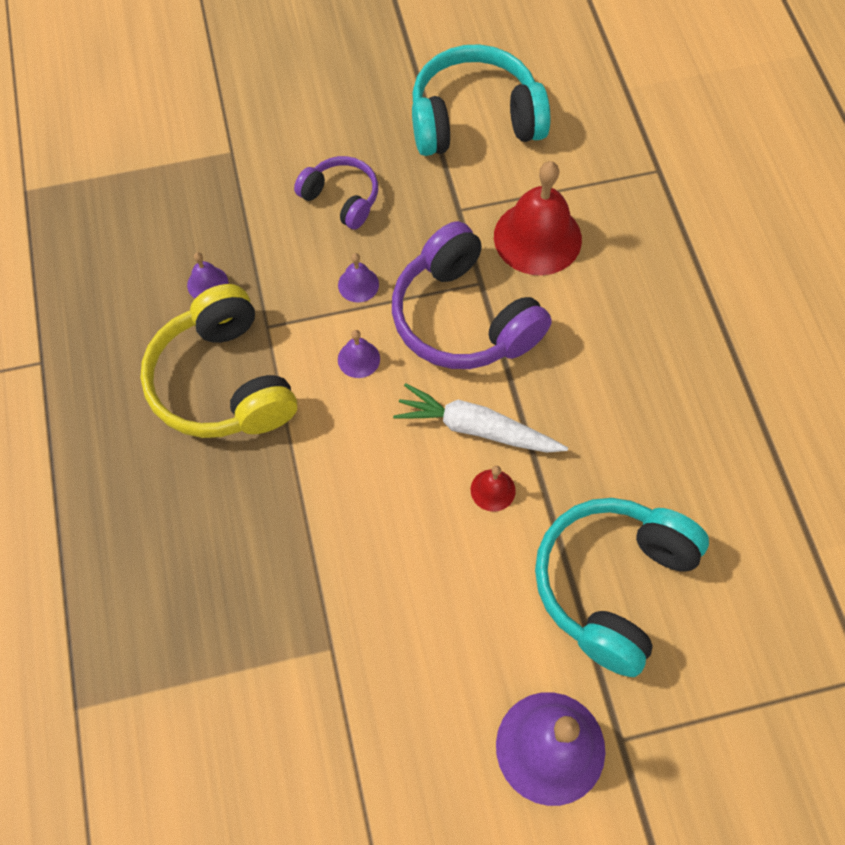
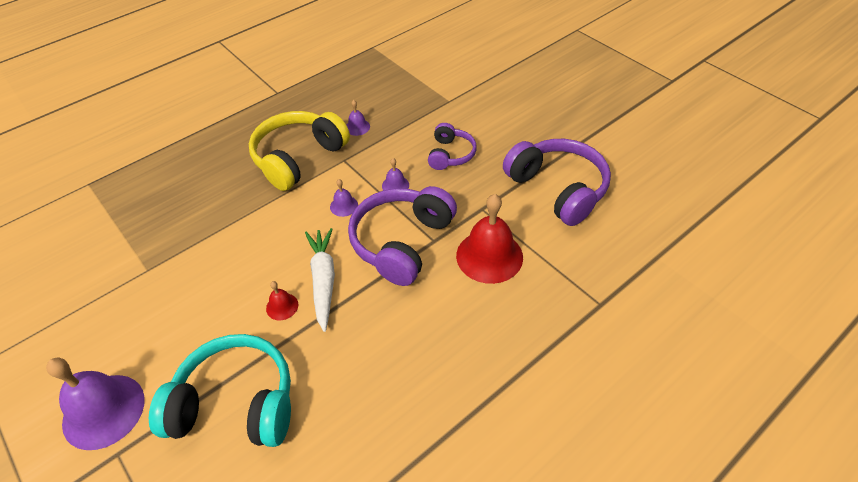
camera: 65 degrees right, 15 degrees down
turquoise headphones [412,44,551,156] -> purple headphones [503,139,611,226]

